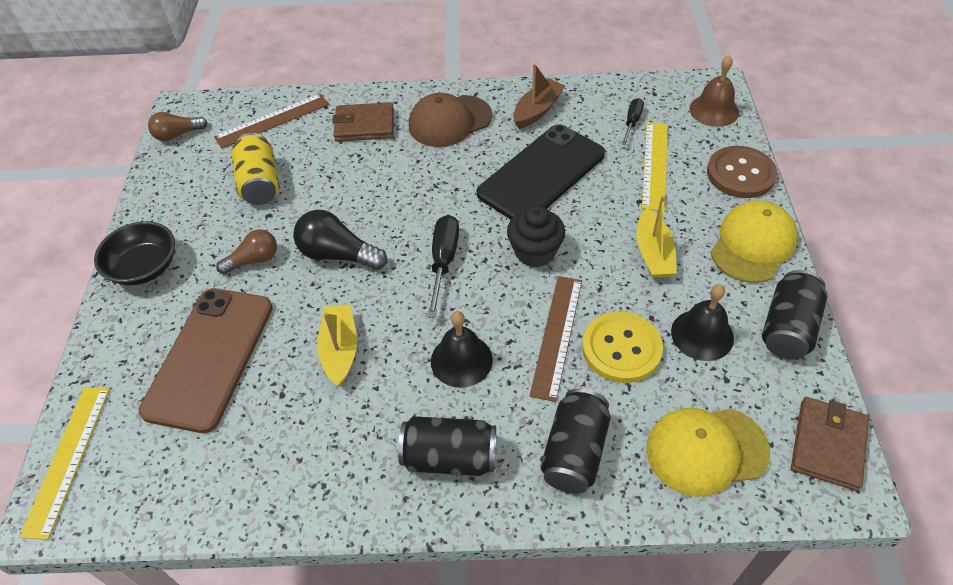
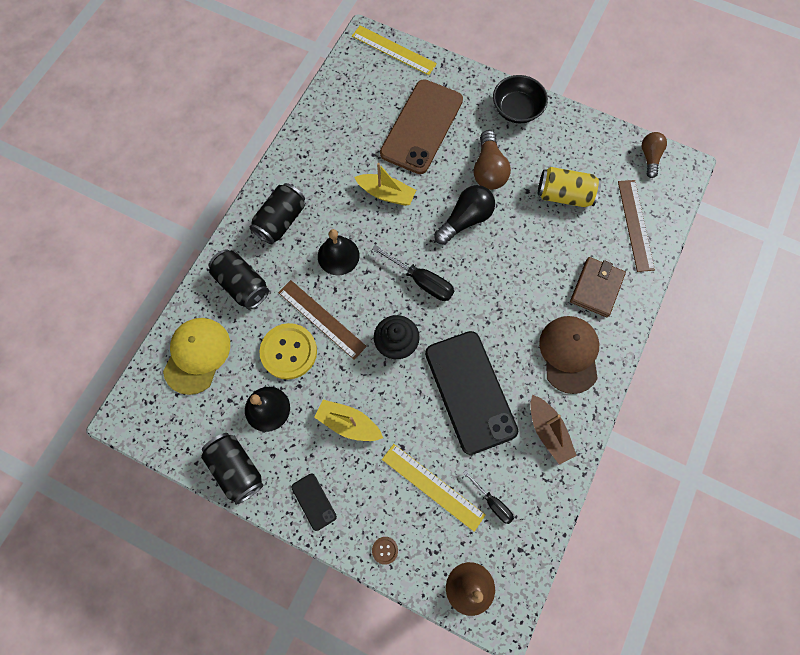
camera: 115 degrees right, 20 degrees up
brown phone [139,288,273,433] -> brown phone turned 75 degrees clockwise [380,79,463,174]
brown light bulb [216,229,277,274] -> brown light bulb [474,130,511,190], size x1.51
brown button [707,146,777,198] -> brown button [372,537,398,565], size x0.42
yellow cap [711,200,798,283] -> black phone [291,474,337,531]
brown wallet [791,397,869,491] -> none

